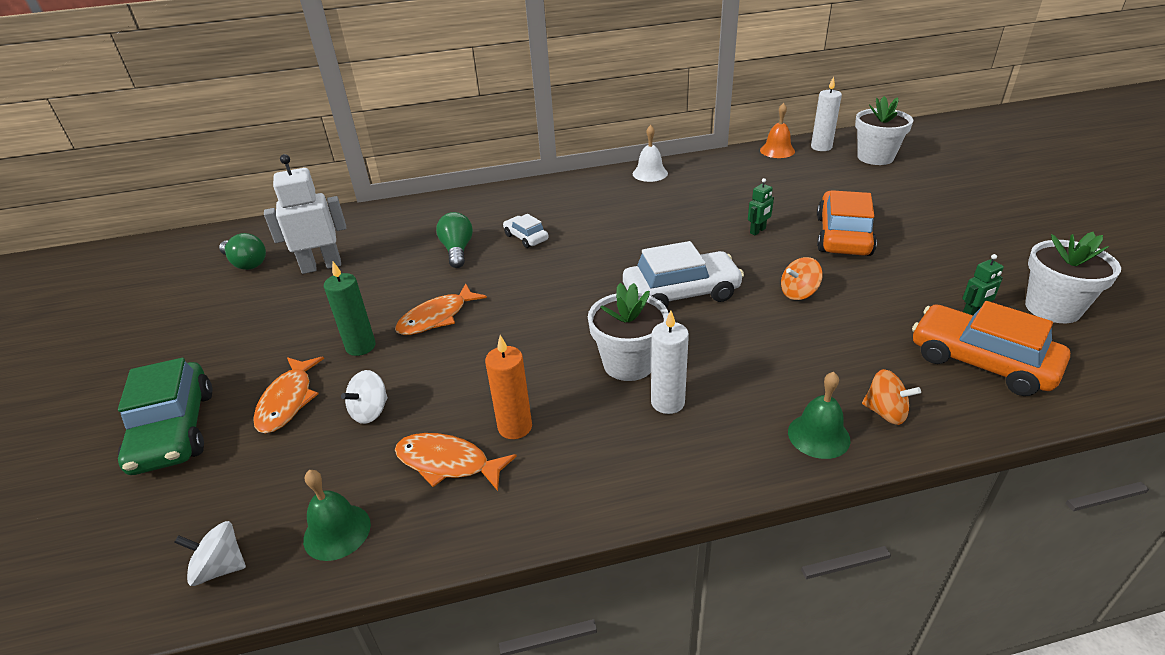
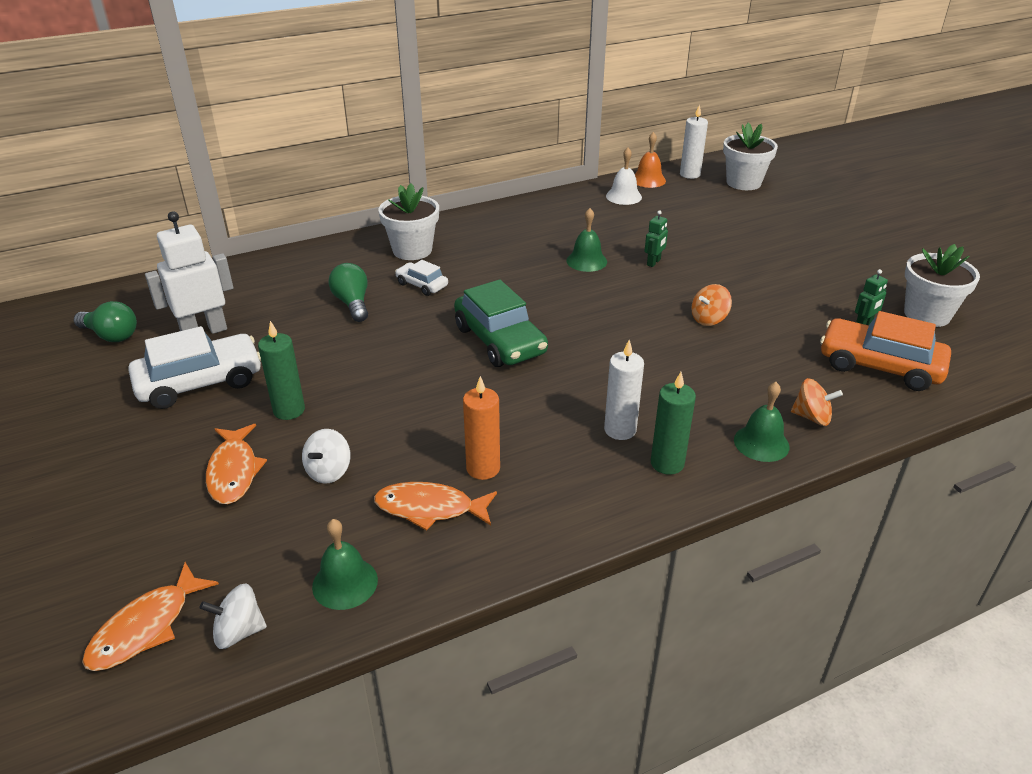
camera: 15 degrees left, 0 degrees up
green car [118,358,212,475] -> green car moved to [454,280,548,367]
orange fish [395,283,487,335] -> orange fish moved to [82,562,219,671]
white flower pot [588,283,669,381] -> white flower pot moved to [378,183,439,260]
white car [623,241,744,308] -> white car moved to [128,326,261,409]
white bell [633,125,668,182] -> white bell moved to [606,148,642,205]
orange car [817,190,877,256] -> none
none -> green bell [567,208,607,272]
none -> green candle [651,372,696,475]

